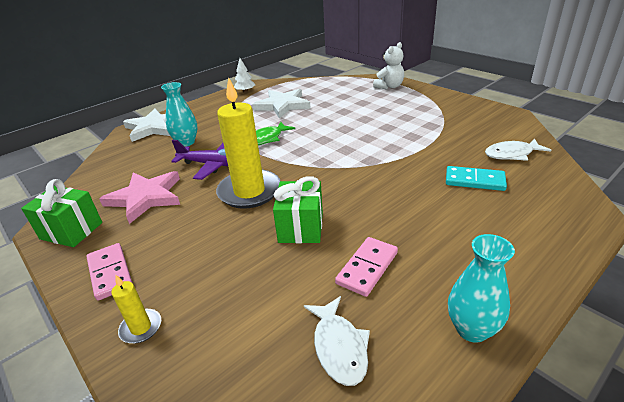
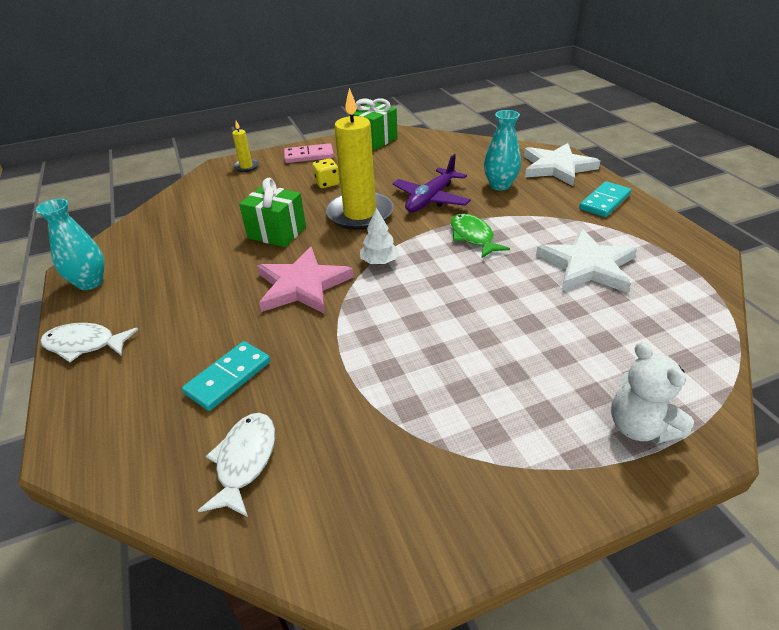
camera: 110 degrees right, 5 degrees up
pink star [99,171,180,224] -> pink star moved to [257,247,354,314]
white tree [234,58,255,93] -> white tree moved to [360,208,399,265]
white fish [304,296,370,386] -> white fish moved to [40,323,138,362]
pink domino [335,237,398,297] -> none
none -> yellow dice [312,158,340,188]
none -> turquoise domino [579,181,631,217]

